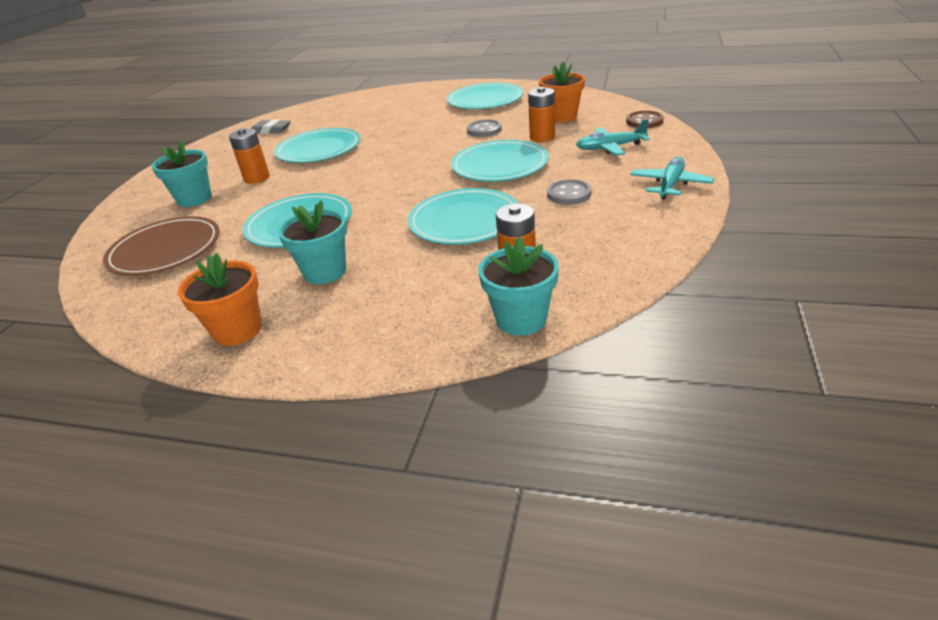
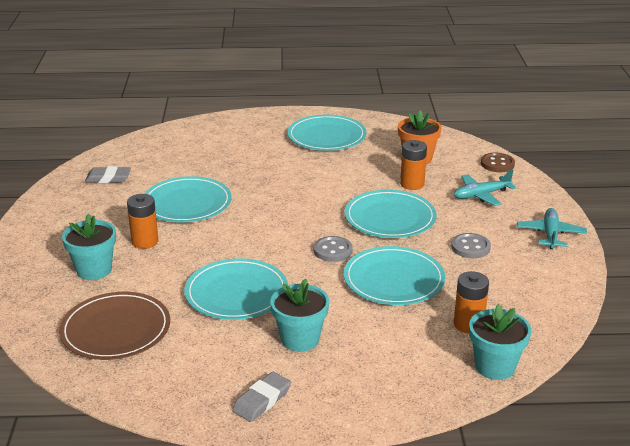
camera: 20 degrees left, 5 degrees down
orange flower pot [178,253,262,346] -> grey eraser [232,372,291,422]
grey button [467,119,502,137] -> grey button moved to [314,236,353,262]

